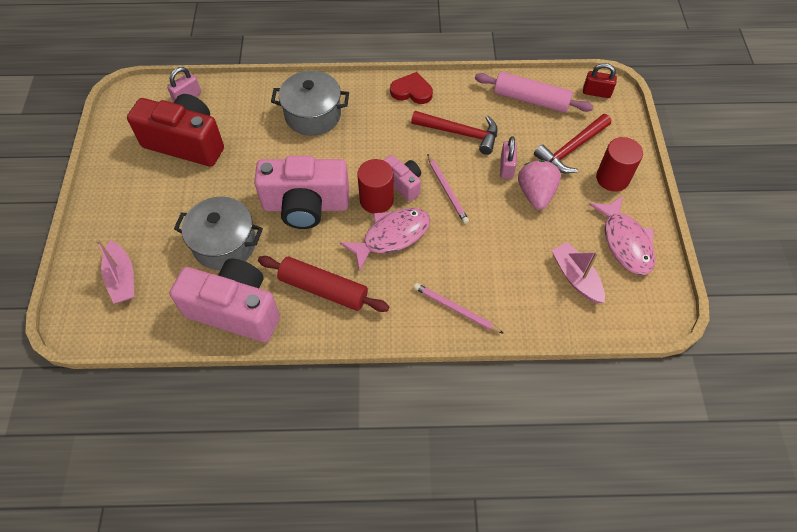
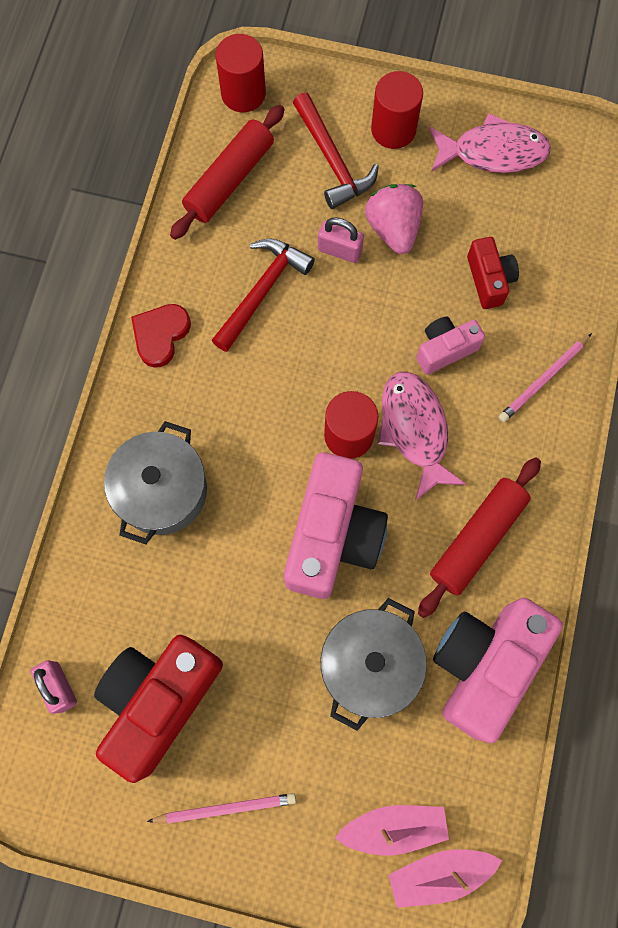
camera: 75 degrees left, 15 degrees up
pink camera [383,155,421,201] -> pink camera moved to [416,316,485,375]
pink pencil [427,154,469,224] -> pink pencil moved to [147,793,296,824]
pink rolling pin [475,72,594,113] -> red rolling pin [170,105,285,240]
pink strawberry [518,160,561,210] -> pink strawberry turned 60 degrees clockwise [365,184,423,254]
pink boat [551,242,605,303] -> pink boat moved to [389,849,502,908]
red padlock [583,63,617,98] -> red cylinder [216,34,266,112]
none -> red camera [467,237,519,309]

